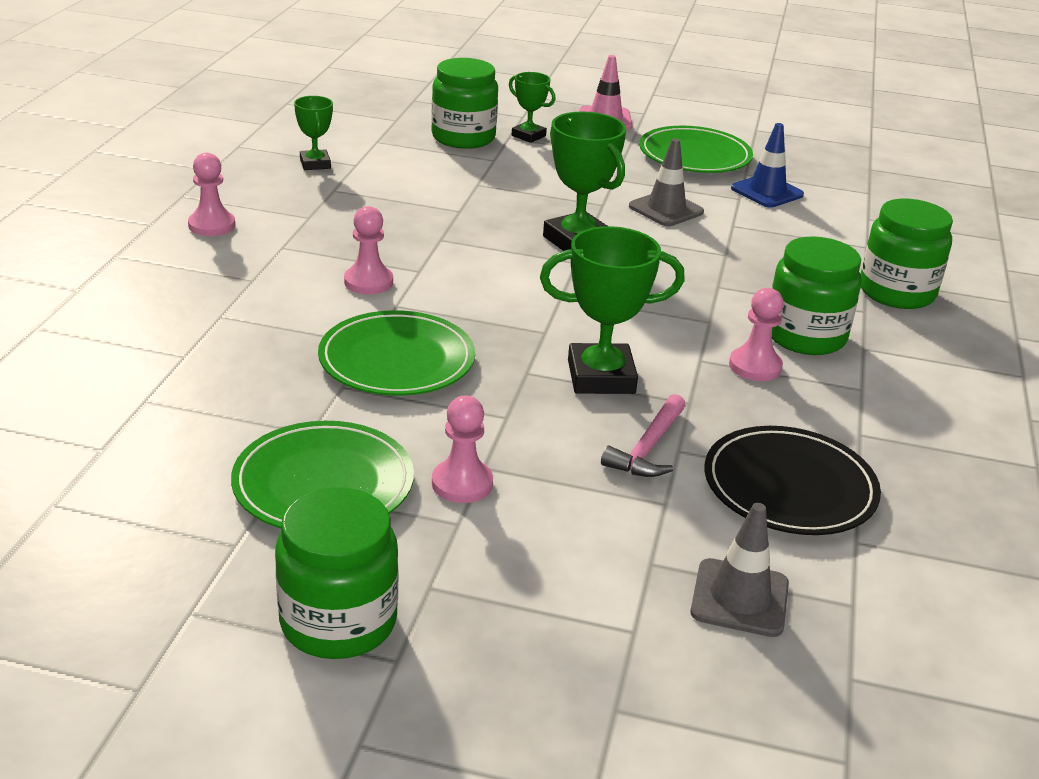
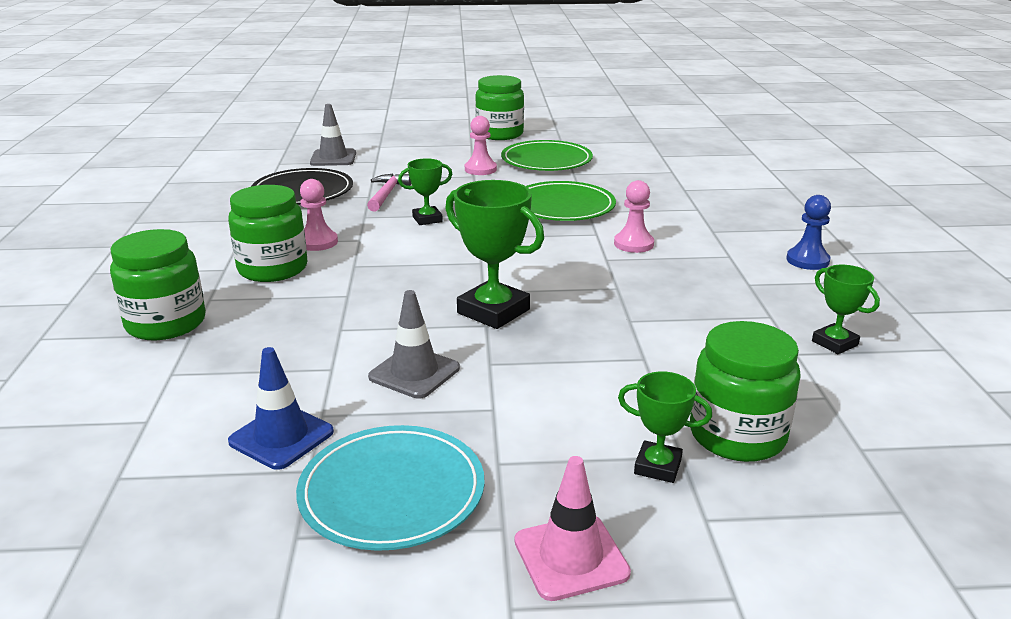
camera: 165 degrees right, 5 degrees down
pink pawn [188,153,235,236] -> blue pawn [786,195,831,270]
green trophy [540,226,685,394] -> green trophy [398,158,452,225], size x0.57
green plate [639,126,753,173] -> turquoise plate [296,425,485,551]

